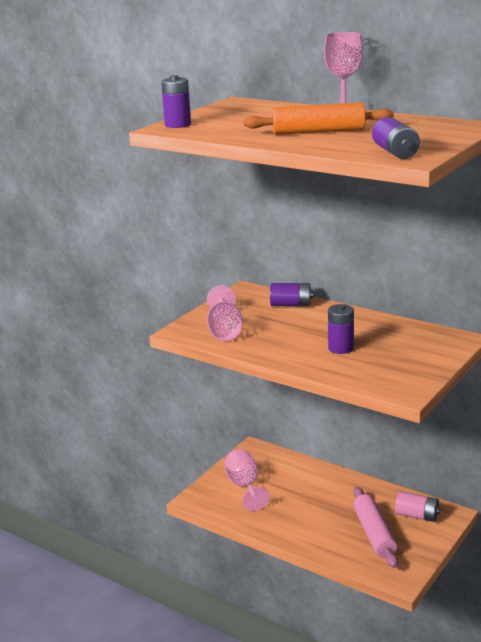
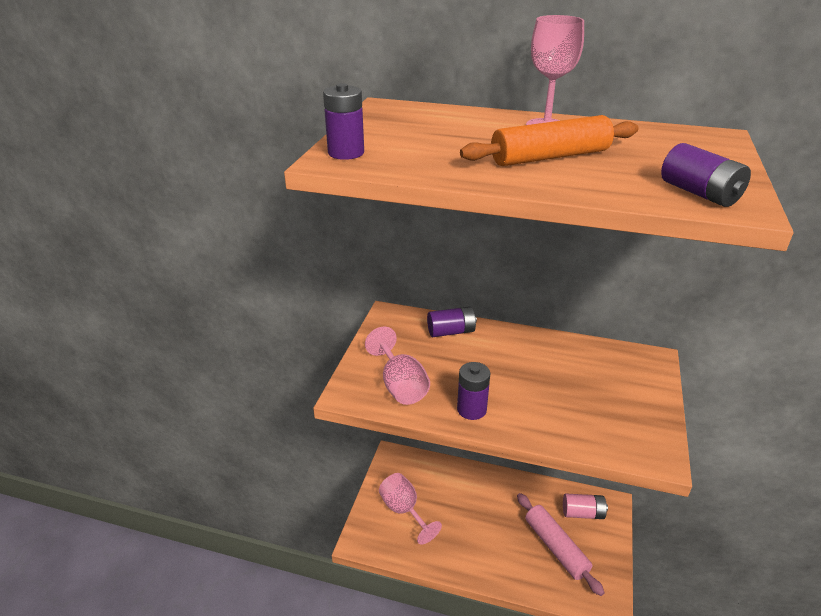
camera: 20 degrees left, 10 degrees up
purple battery [328,304,354,354] -> purple battery moved to [457,362,490,420]

